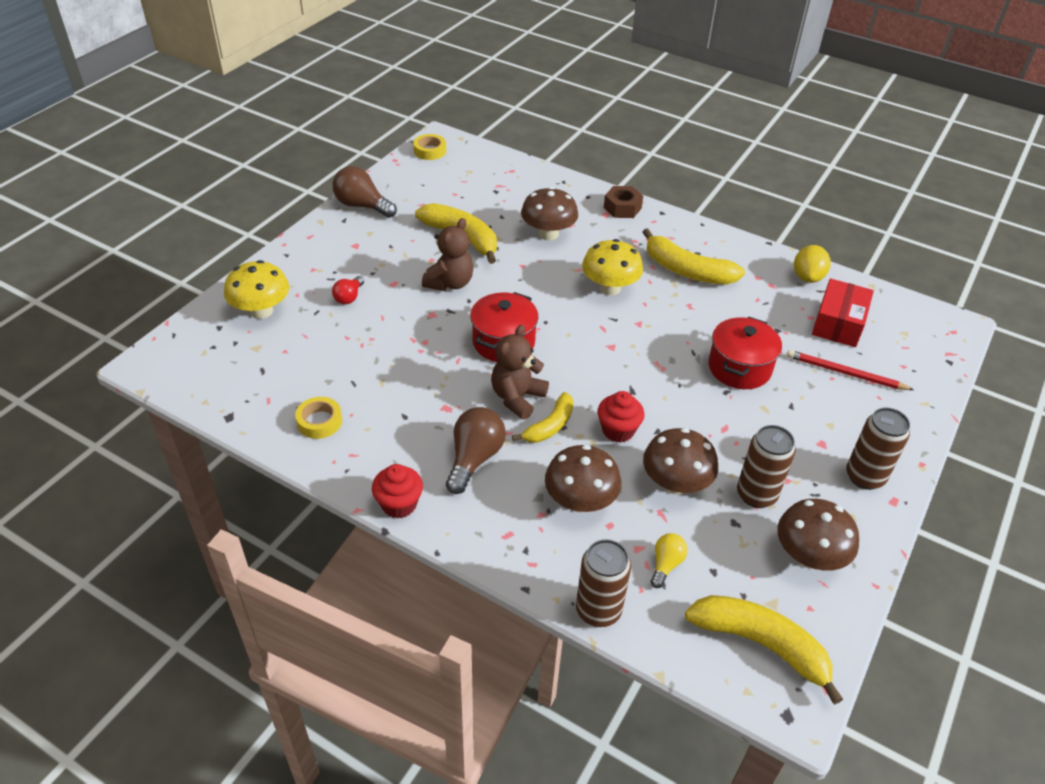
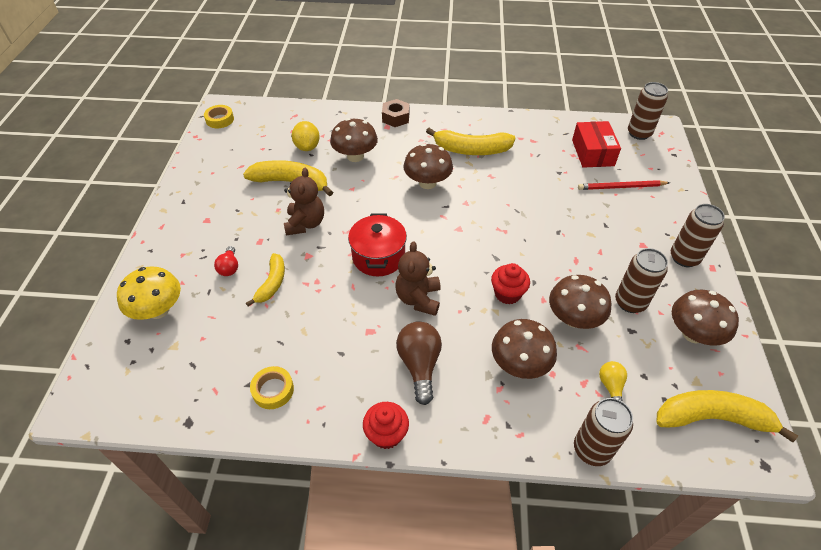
camera: 25 degrees left, 5 degrees up
brown light bulb [333,166,397,218] -> none
yellow banana [512,392,574,443] -> yellow banana moved to [246,253,285,306]
yellow mushroom [582,239,643,295] -> brown mushroom [403,144,453,189]
red pot [708,316,782,389] -> none
yellow lemon [794,245,831,283] -> yellow lemon moved to [292,121,320,151]
none -> brown can [628,82,668,140]

